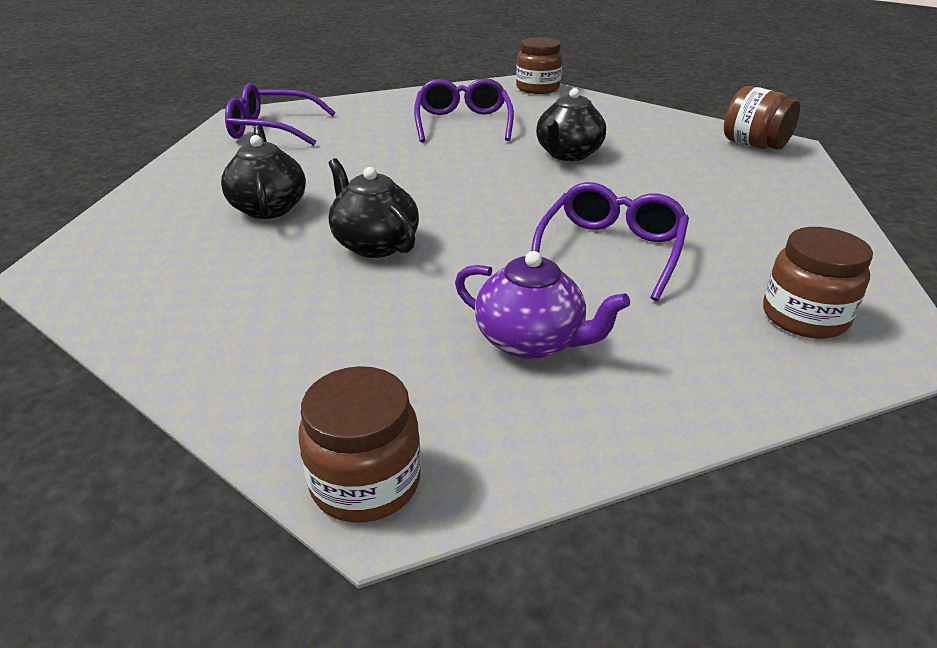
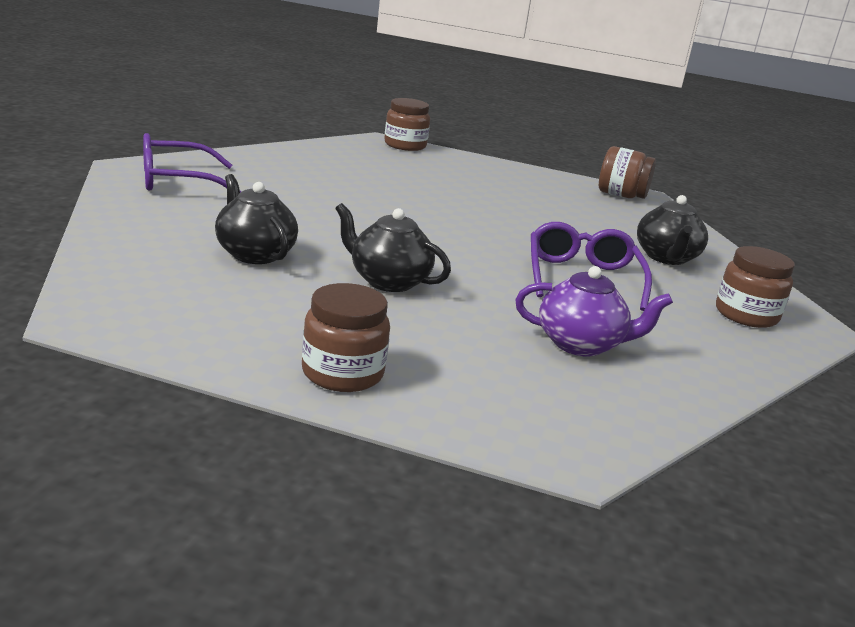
camera: 25 degrees left, 10 degrees down
brown jar [298,366,421,522] -> brown jar moved to [302,283,390,392]
purple glasses [414,78,514,142] -> none
black teapot [536,88,606,161] -> black teapot moved to [637,195,708,265]

